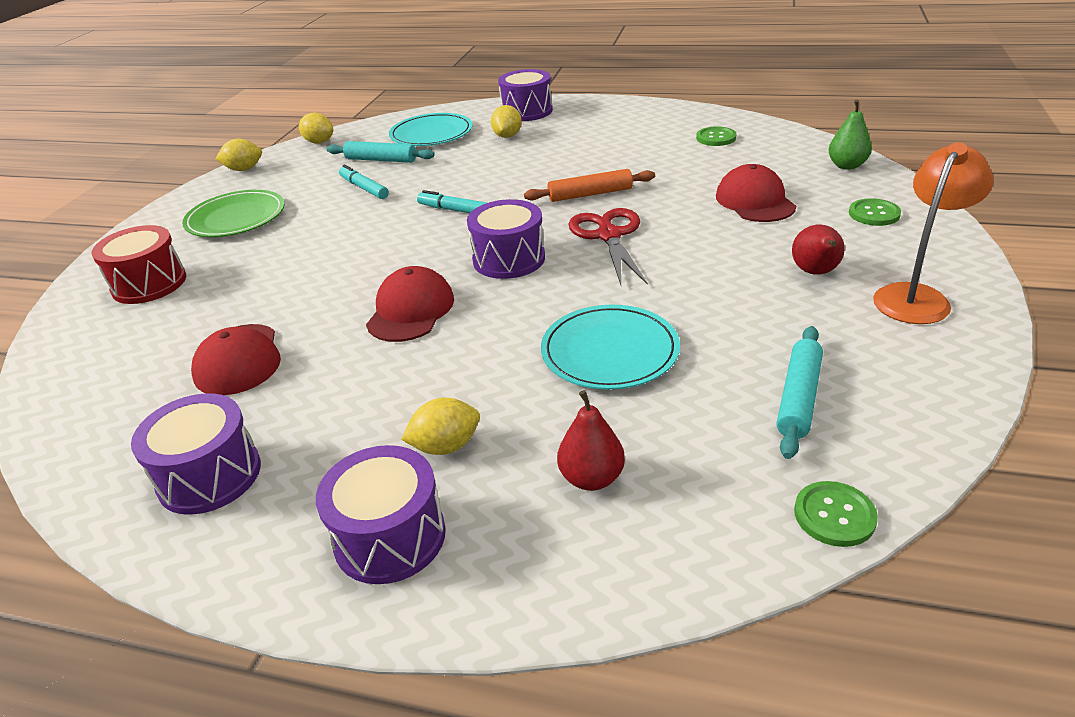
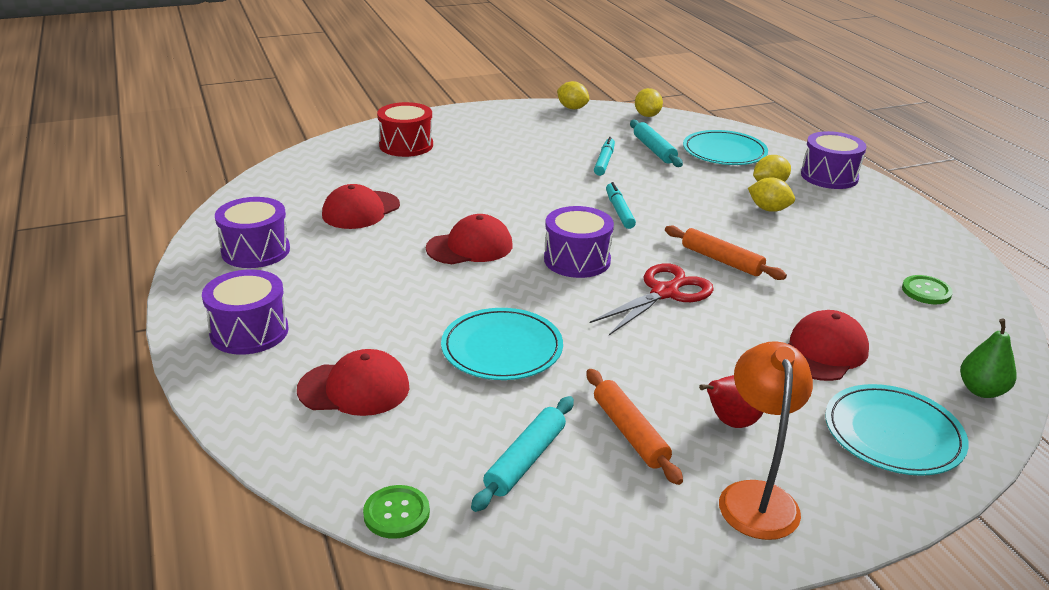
camera: 50 degrees right, 5 degrees down
green plate [182,190,285,237] -> none
yellow lemon [401,398,480,455] -> yellow lemon moved to [748,178,795,212]
red pear [557,390,625,491] -> red cap [297,349,409,416]
turquoise rolling pin [777,326,823,459] -> turquoise rolling pin turned 45 degrees counterclockwise [471,396,574,512]
green button [849,198,901,226] -> turquoise plate [825,384,969,476]
orange lamp [873,142,993,324] -> orange lamp turned 90 degrees counterclockwise [719,341,813,540]
none -> orange rolling pin [587,369,683,485]

